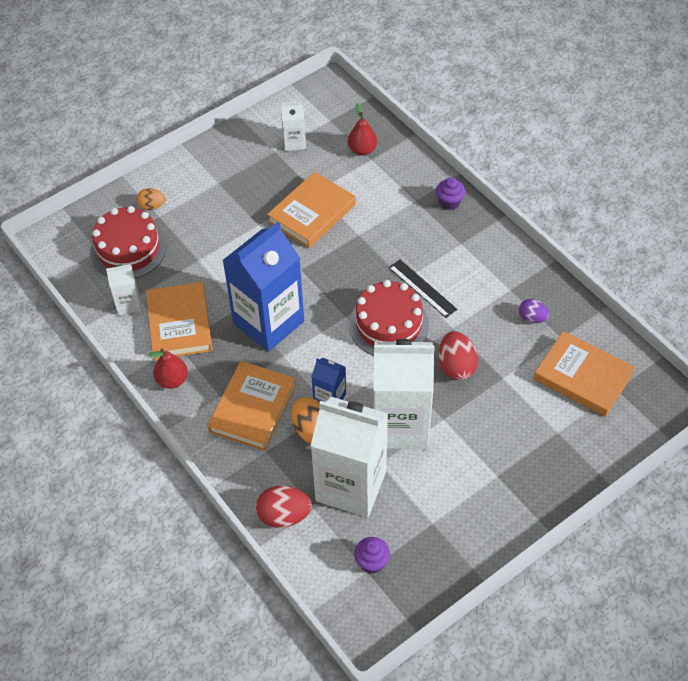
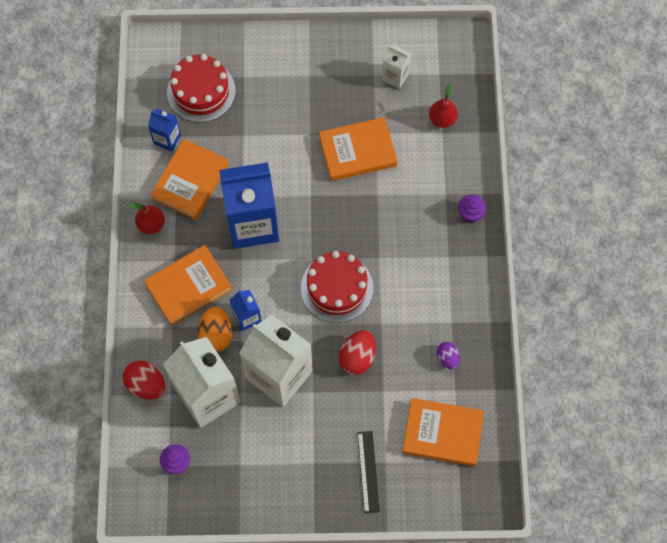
camera: 35 degrees right, 15 degrees up
white carton [106,264,141,315] -> blue carton [148,109,181,152]
orange egg [136,188,165,210] -> none
black ruler [389,260,457,318] -> black ruler moved to [357,431,380,514]
orange book [534,331,635,417] -> orange book turned 60 degrees counterclockwise [402,398,484,466]

